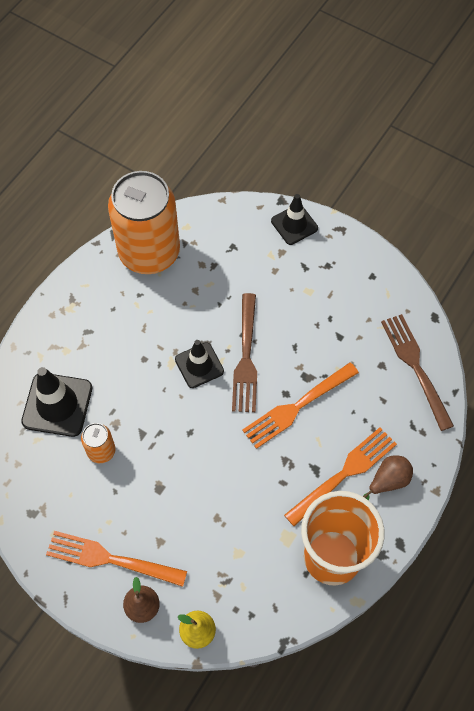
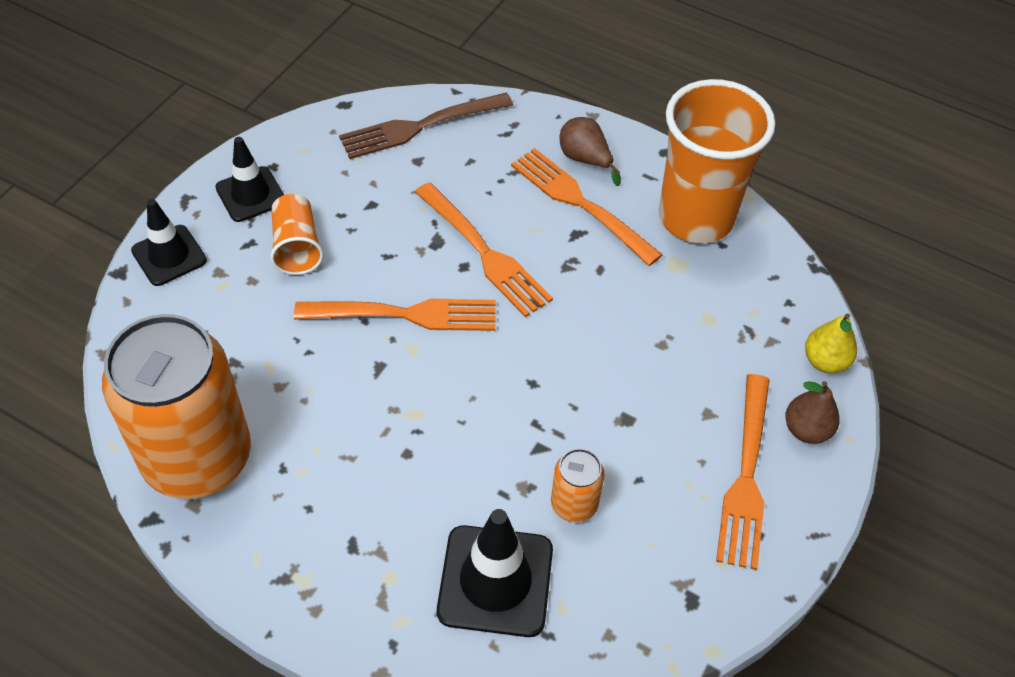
camera: 95 degrees left, 10 degrees down
black traffic cone [175,340,224,388] -> black traffic cone moved to [215,137,284,222]
brown fork [232,293,257,412] -> orange fork [294,299,496,331]
none -> orange cup [270,194,324,275]

